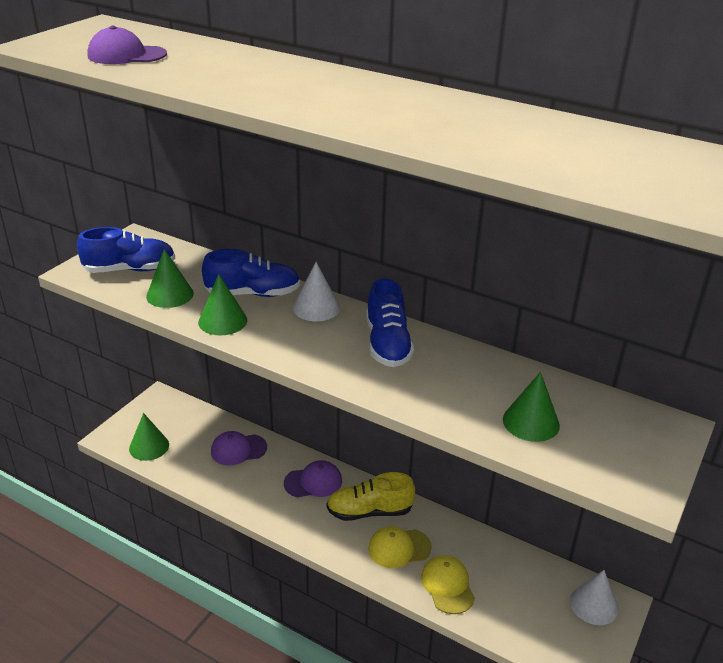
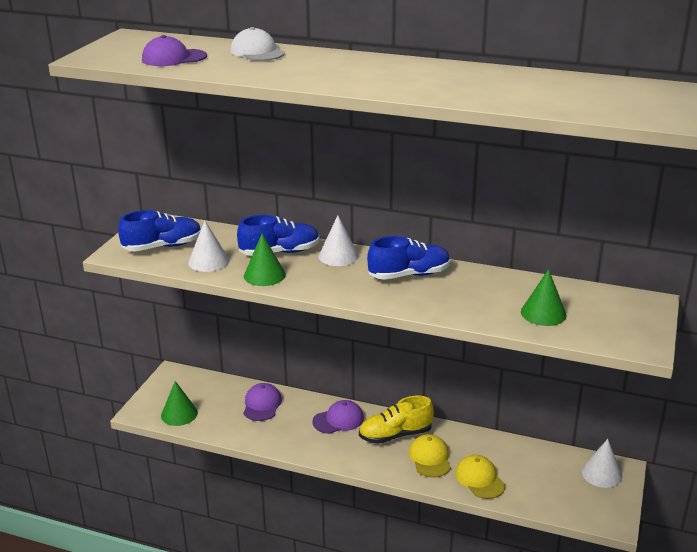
camera: 10 degrees left, 5 degrees down
green cone [146,249,194,308] -> white cone [188,221,229,272]
purple cap [211,431,267,465] -> purple cap turned 120 degrees clockwise [244,383,282,421]
blue shoe [366,278,414,367] -> blue shoe turned 90 degrees counterclockwise [367,236,450,280]
yellow cap [368,526,432,568] -> yellow cap turned 105 degrees clockwise [409,434,451,477]
none -> white cap [231,27,285,61]

